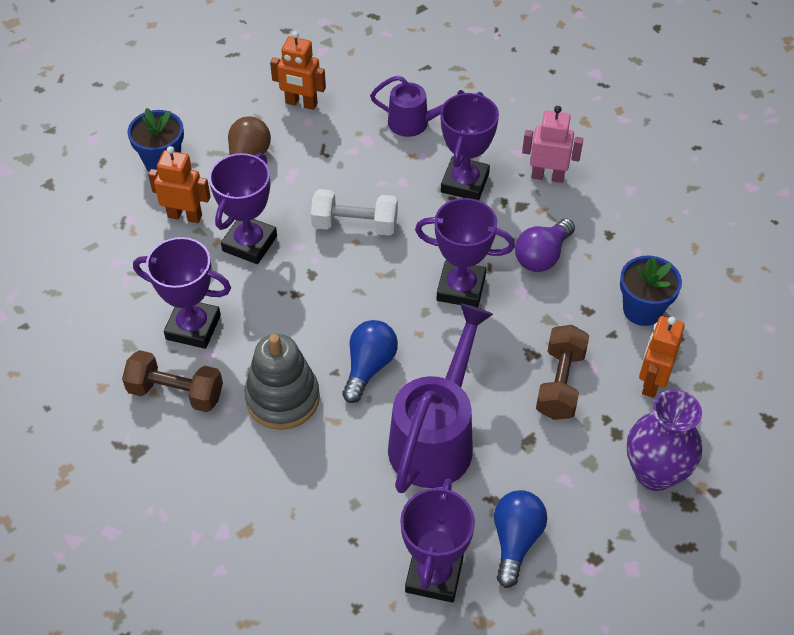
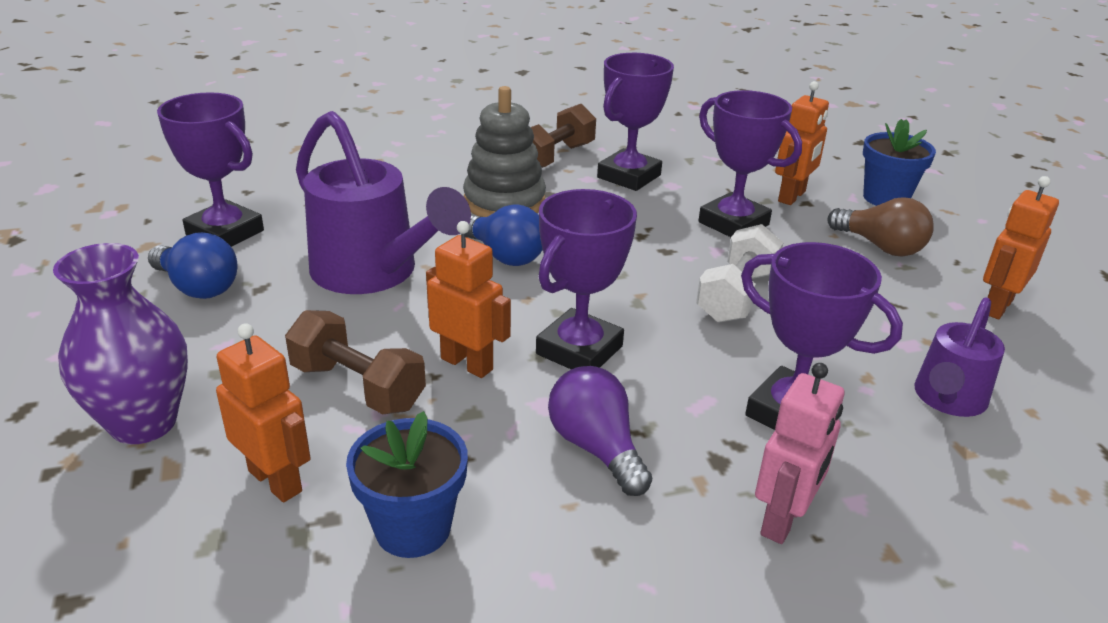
camera: 110 degrees right, 20 degrees down
none -> orange robot [426,221,511,378]

